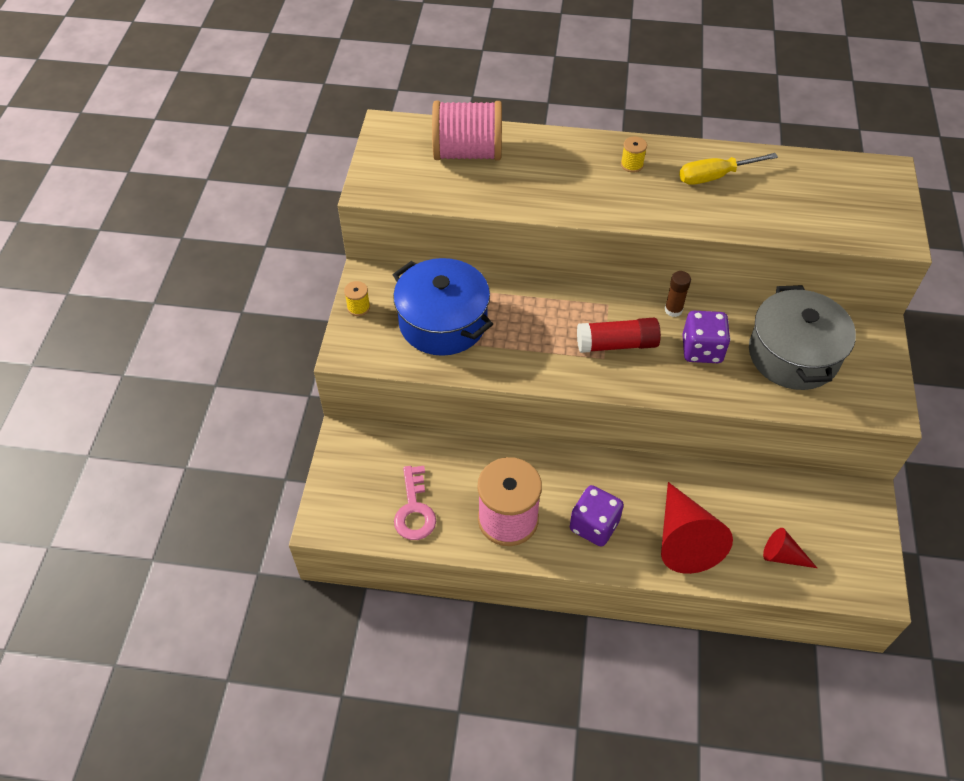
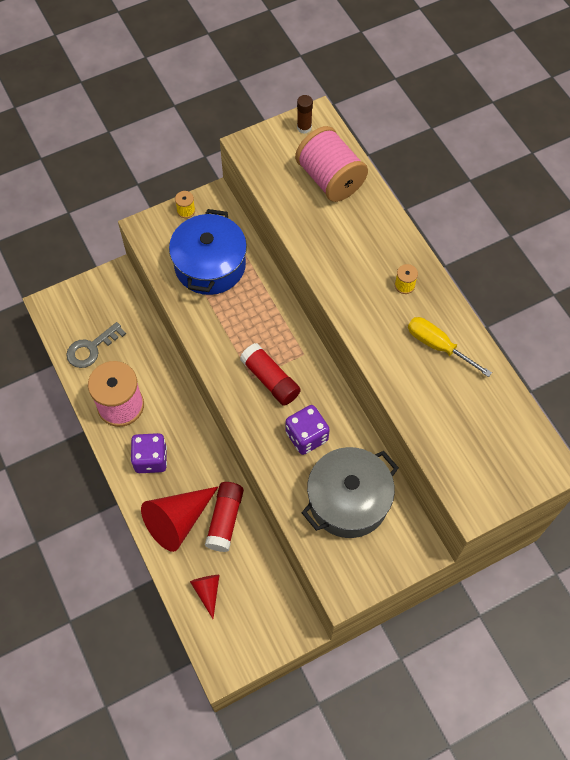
camera: 55 degrees right, 10 degrees up
pink key [394,466,436,540] -> grey key [66,322,126,368]
brown glue stick [664,271,691,317] -> brown glue stick moved to [297,95,313,134]
none -> red glue stick [205,482,244,552]

